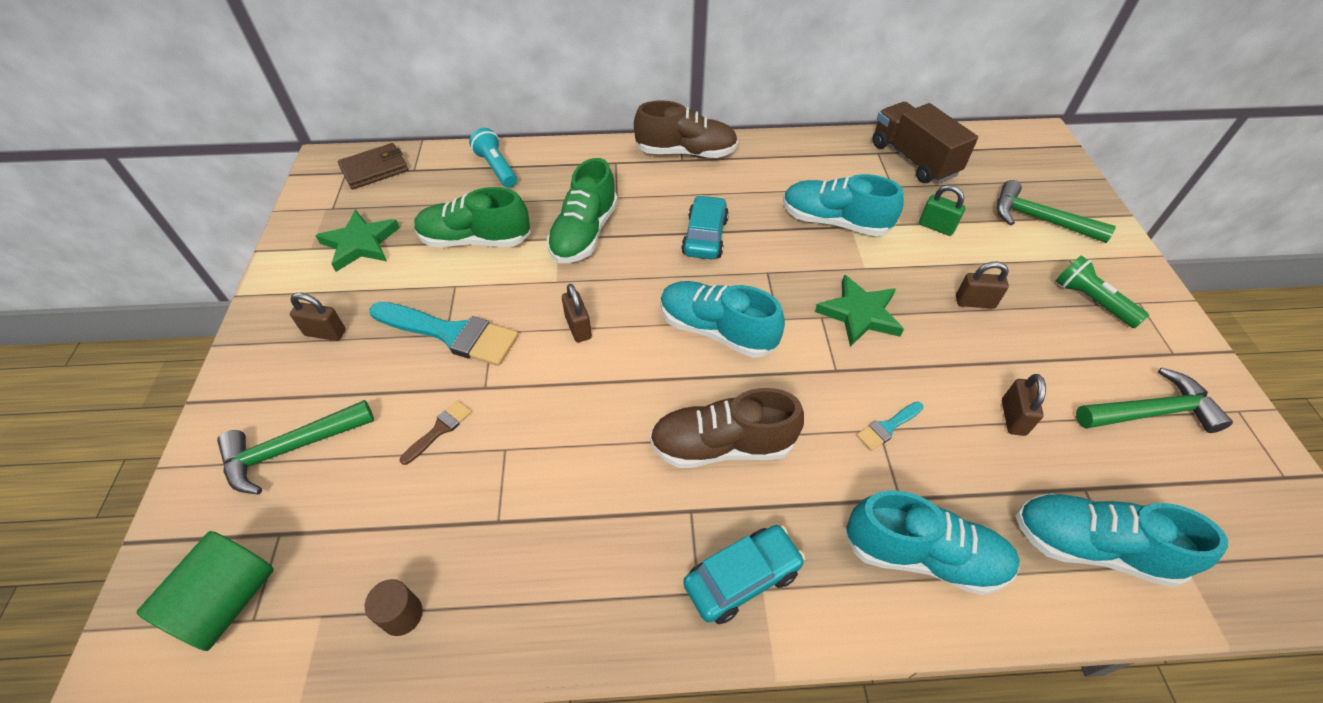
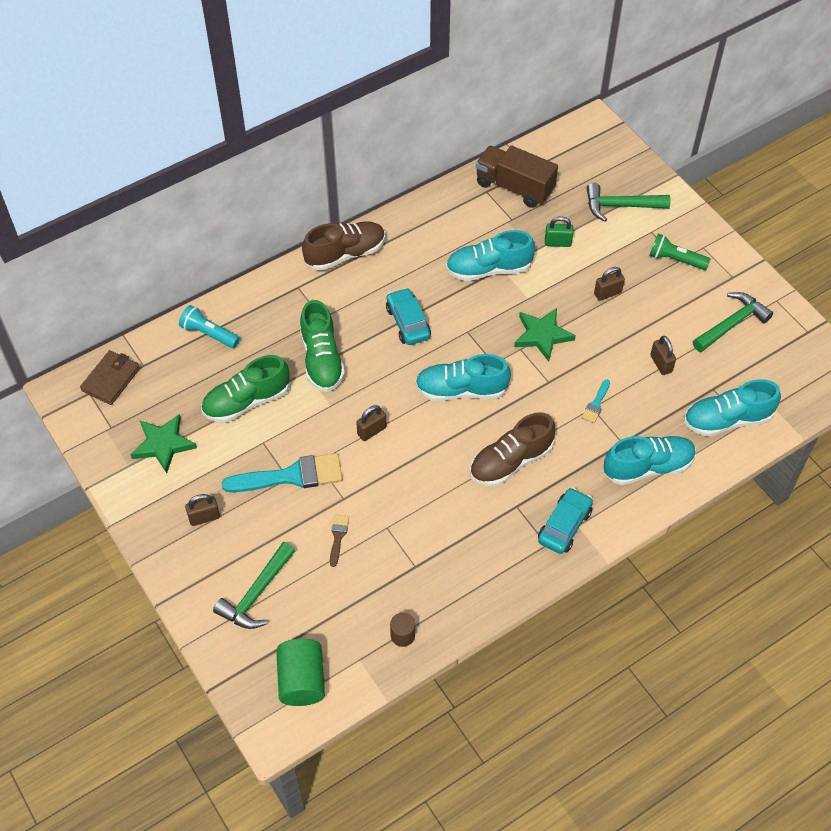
camera: 30 degrees left, 5 degrees up
brown padlock [562,284,592,342] -> brown padlock turned 75 degrees counterclockwise [356,405,386,441]

